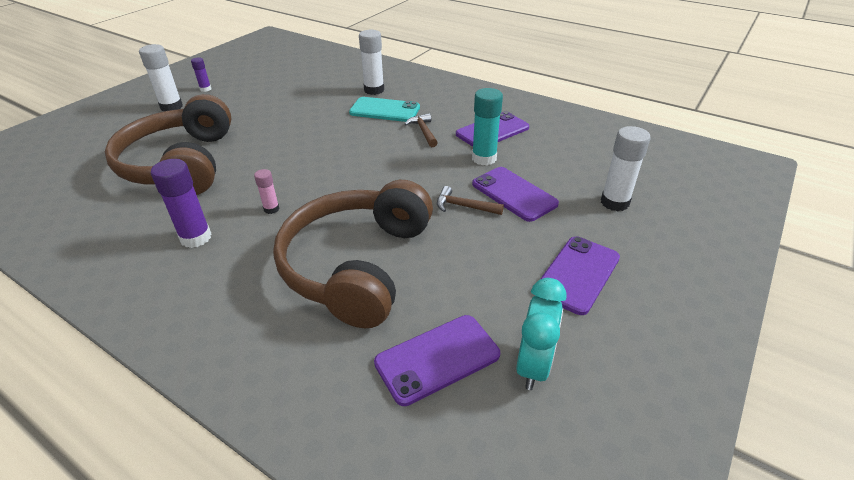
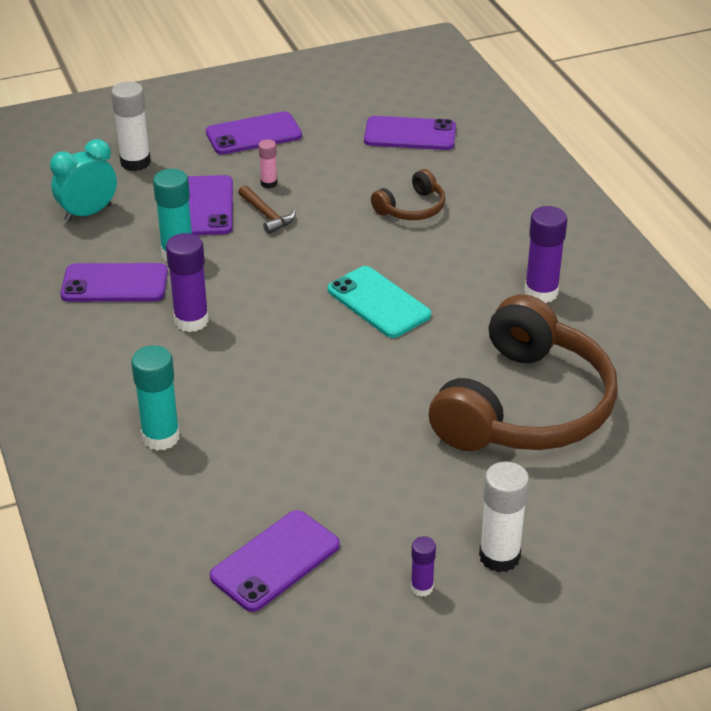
camera: 145 degrees left, 0 degrees up
pink glue stick [254,169,280,214] -> pink glue stick moved to [258,140,277,189]
brown headphones [273,180,433,328] -> brown headphones [371,169,446,220], size x0.44
turquoise phone [349,97,420,122] -> turquoise phone moved to [327,266,431,338]
white glue stick [359,30,384,95] -> turquoise glue stick [131,345,180,451]
brown hammer [405,113,438,147] -> purple glue stick [166,233,209,332]
turquoise clock [516,278,566,390] -> turquoise clock moved to [50,139,117,222]
none -> purple phone [210,510,340,612]

